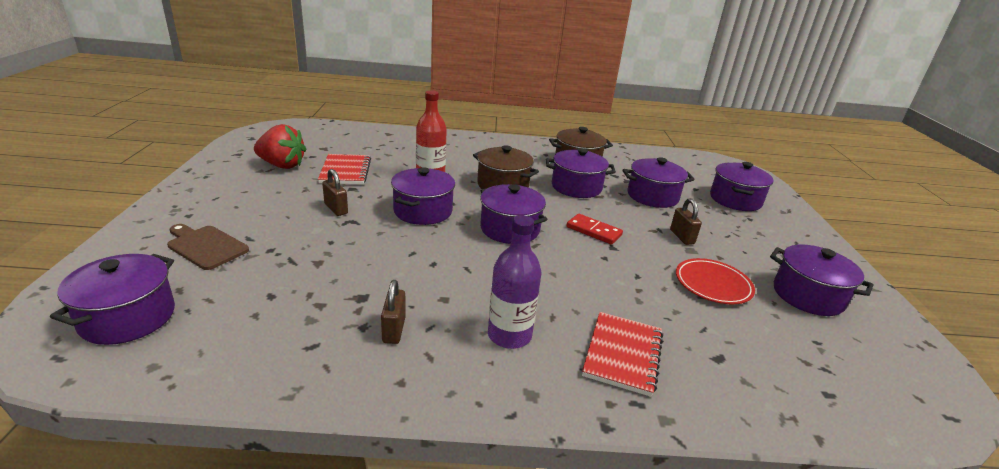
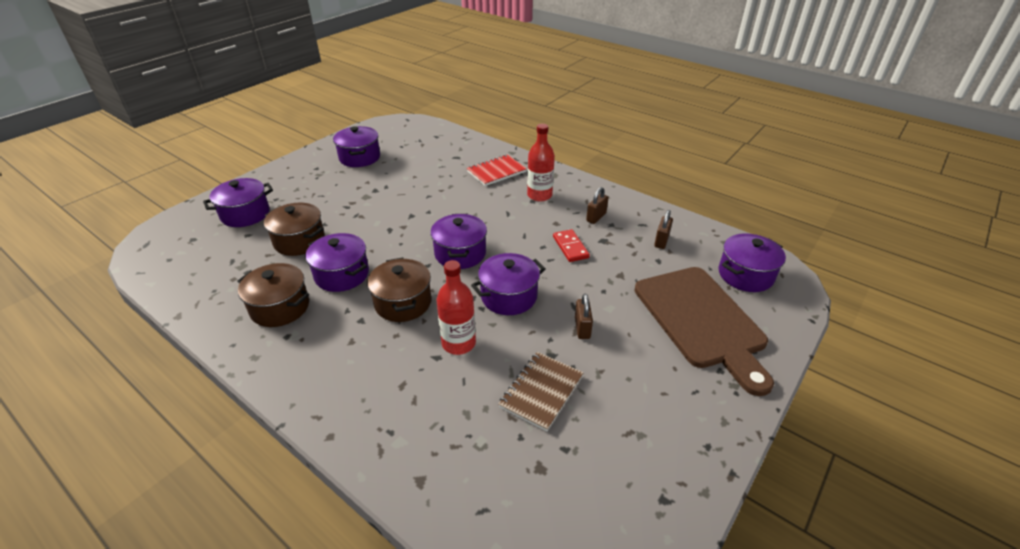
camera: 140 degrees left, 10 degrees up
brown cutting board [167,224,249,270] -> brown cutting board [634,267,774,396], size x2.06
red strawberry [254,124,306,169] -> none
red notebook [318,154,371,184] -> brown notebook [498,352,583,431]
purple bottle [488,215,542,349] -> red bottle [527,124,555,201]
red domino [566,214,623,244] -> red domino moved to [553,229,590,262]
purple pot [623,157,695,208] -> brown pot [264,202,325,256]
brown padlock [670,198,702,245] -> brown padlock moved to [654,210,673,249]
red plate [676,258,755,304] -> none

